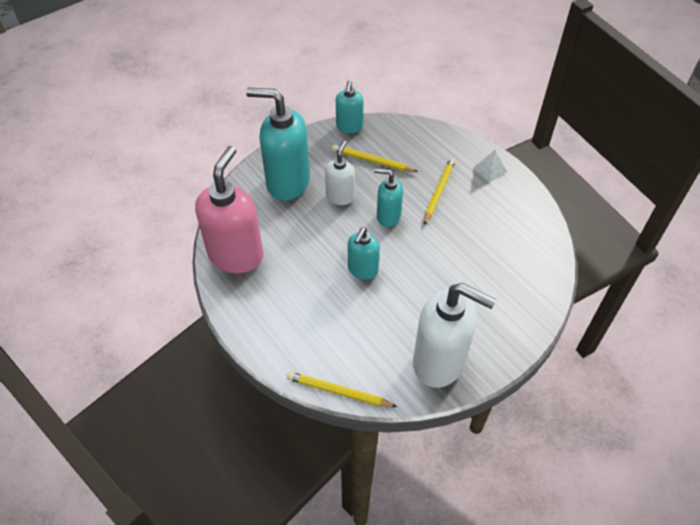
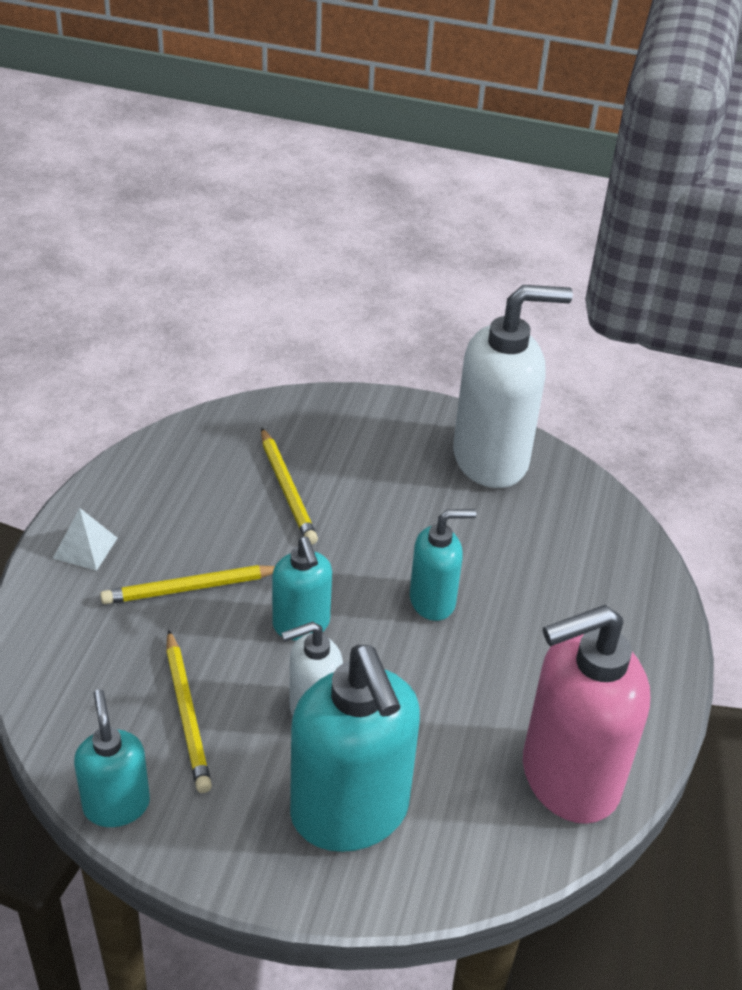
camera: 130 degrees left, 10 degrees down
yellow pencil [287,372,397,407] -> yellow pencil moved to [261,427,318,545]
turquoise soap dispenser [336,80,364,133] -> turquoise soap dispenser turned 75 degrees counterclockwise [74,689,150,827]
white soap dispenser [413,283,496,388] -> white soap dispenser turned 90 degrees clockwise [453,285,573,488]

